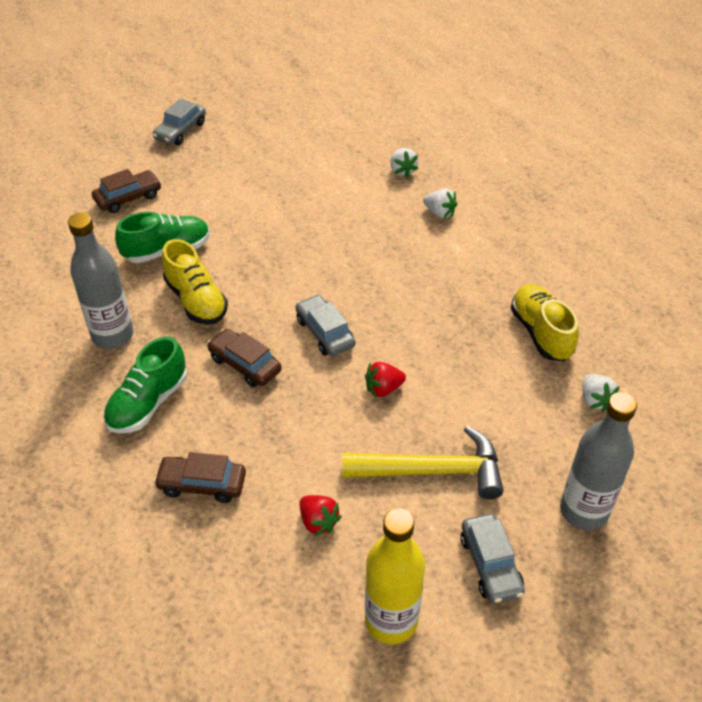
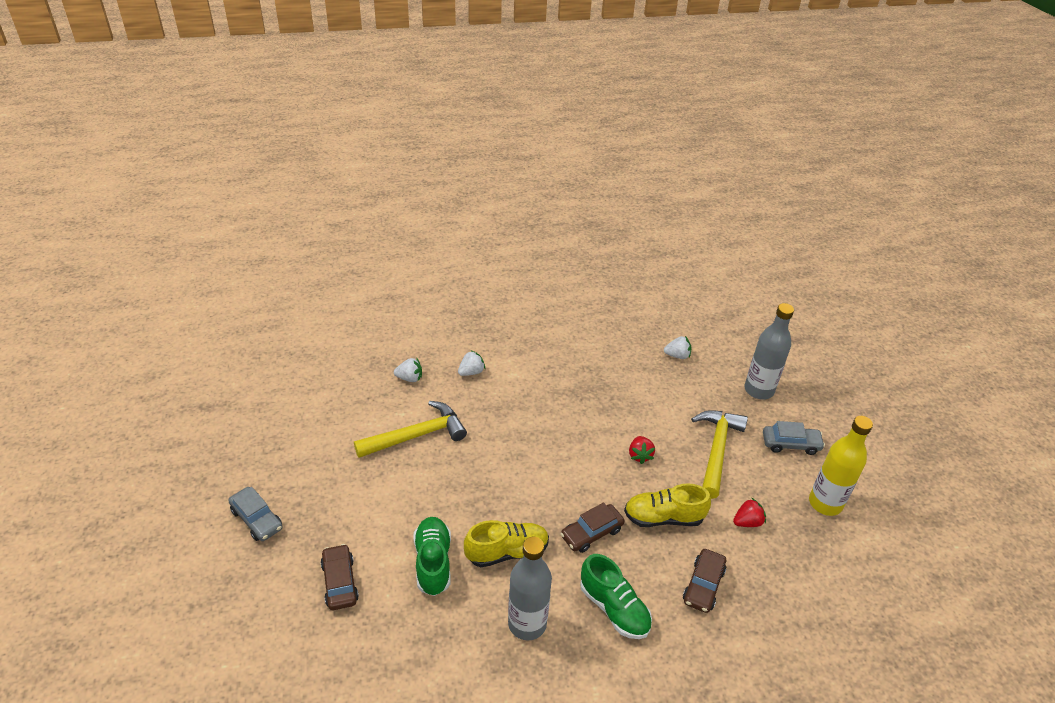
camera: 75 degrees left, 5 degrees down
grey car [296,294,355,356] -> none
yellow shoe [511,284,579,361] -> yellow shoe moved to [624,483,711,527]
none -> yellow hammer [354,401,467,458]

